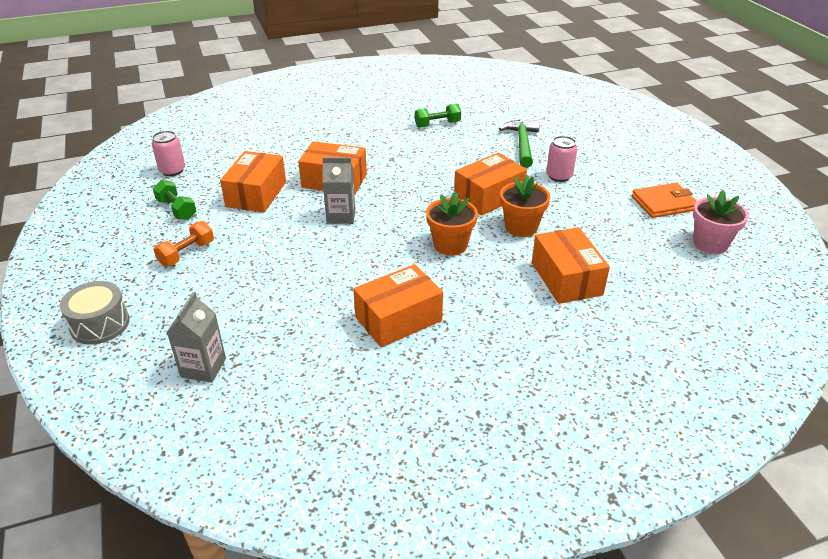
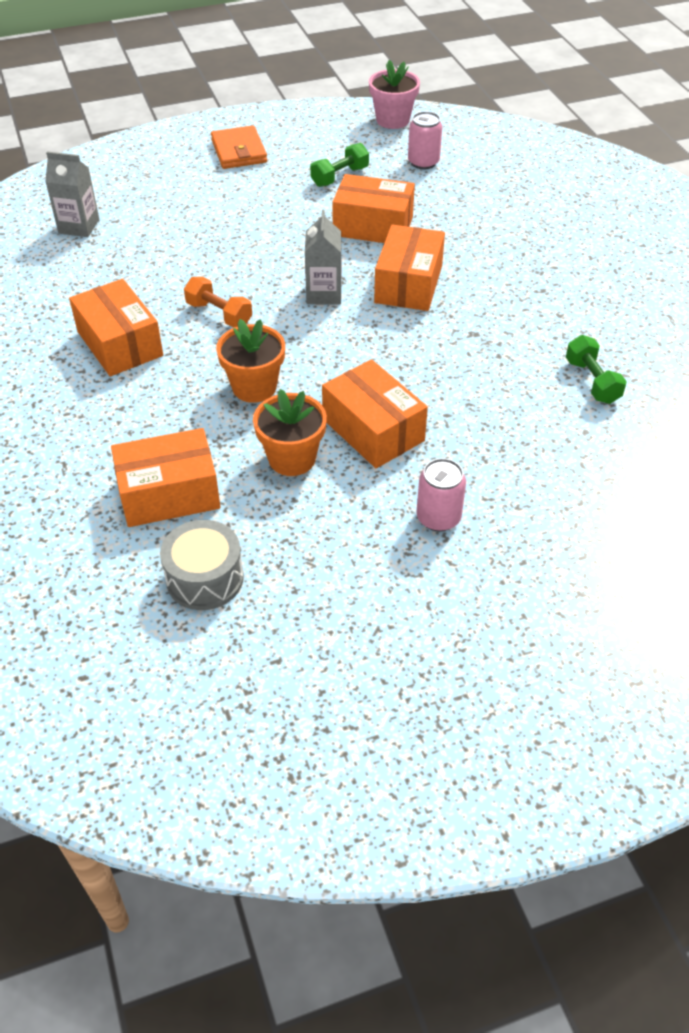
camera: 90 degrees right, 10 degrees up
grey drum [60,281,130,344] -> grey drum moved to [160,520,244,610]
orange dumbbell [154,221,214,266] -> orange dumbbell moved to [184,277,252,327]
green hammer [499,120,540,168] -> none
orange wallet [632,183,697,218] -> orange wallet moved to [211,125,267,169]
pink flower pot [693,190,749,254] -> pink flower pot moved to [369,60,420,129]

